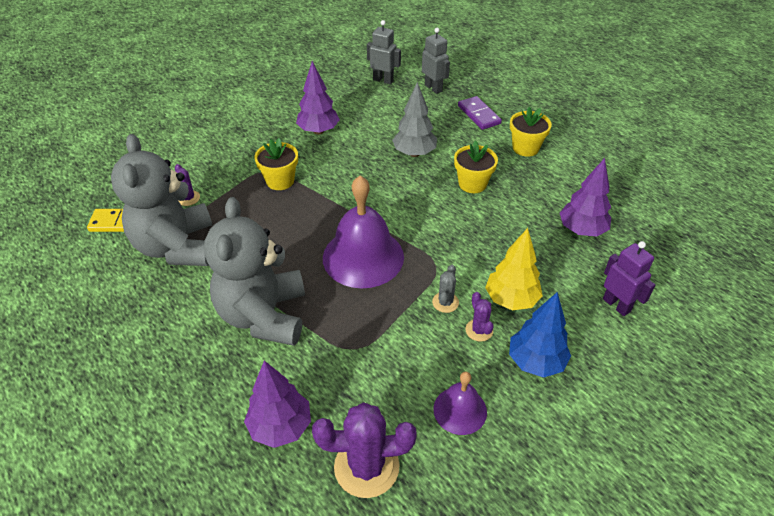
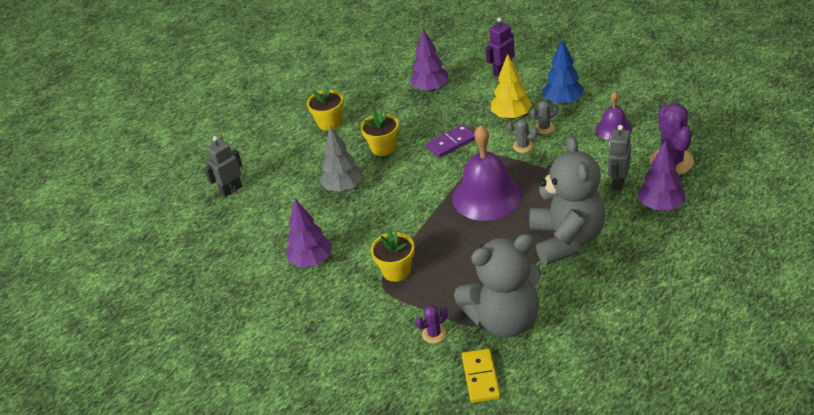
camera: 90 degrees left, 5 degrees down
grey teddy bear [204,197,305,346] -> grey teddy bear turned 90 degrees counterclockwise [529,136,606,265]
grey robot [367,20,401,84] -> grey robot moved to [608,125,631,191]
purple domino [458,96,502,130] -> purple domino moved to [426,124,475,158]
purple cactus [465,292,494,342] -> grey cactus [530,101,558,134]

